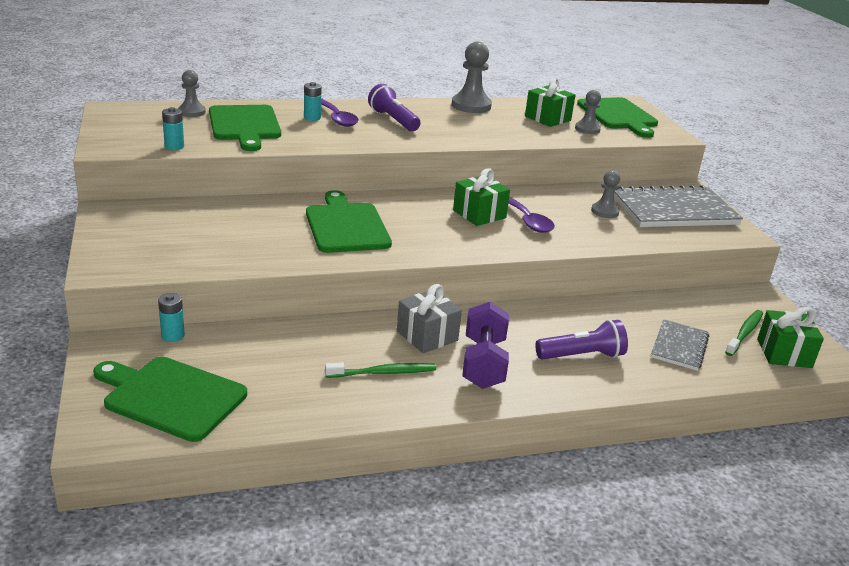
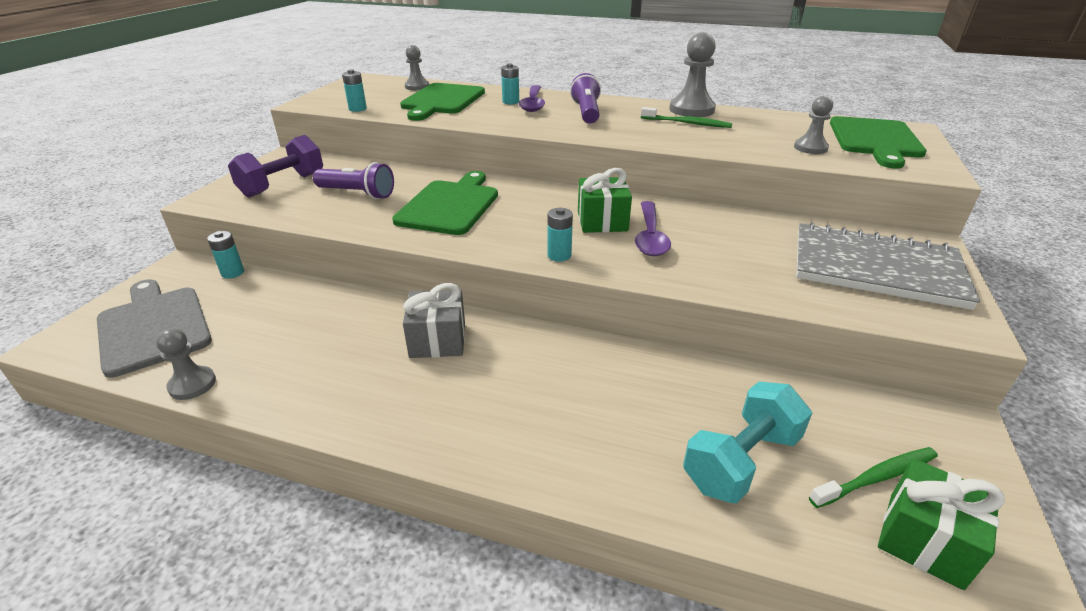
camera: 35 degrees right, 5 degrees up
green cutting board [93,357,247,442] -> grey cutting board [97,279,212,378]
green toothbrush [325,363,436,378] -> green toothbrush moved to [641,107,732,128]
purple dumbbell [462,302,509,389] -> purple dumbbell moved to [228,135,323,198]
green gift [525,78,576,127] -> none
purple flashlight [535,320,628,360] -> purple flashlight moved to [313,162,394,199]
grey pawn [591,170,620,218] -> grey pawn moved to [156,328,216,400]
grey notebook [651,319,709,371] -> turquoise dumbbell [683,382,812,504]
none -> turquoise battery [547,207,573,262]

